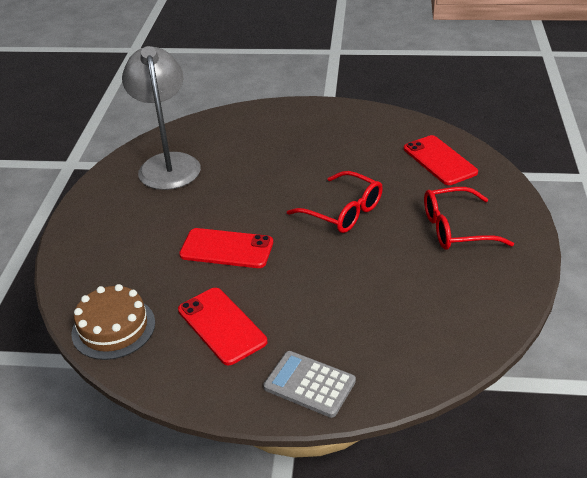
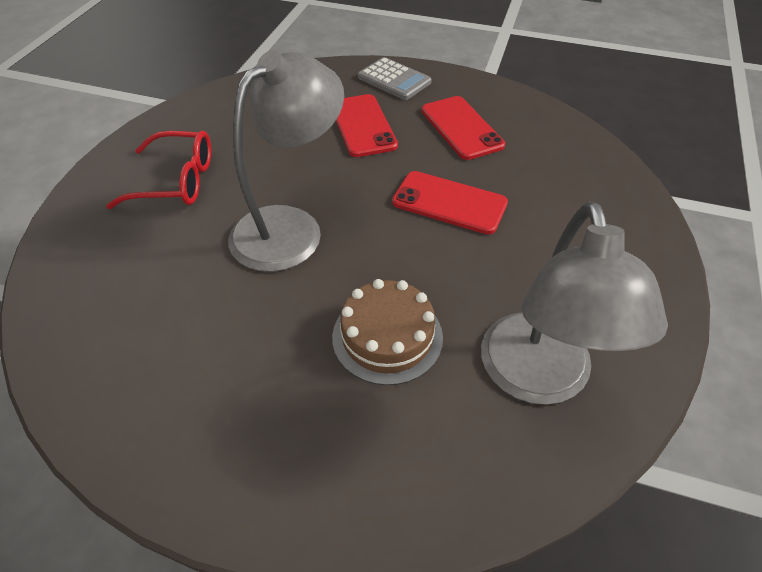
camera: 170 degrees left, 10 degrees up
brown cake [71,284,155,360] -> brown cake moved to [332,279,443,385]
red glasses [287,171,383,233] -> grey lamp [228,51,344,272]
red phone [404,135,478,185] -> red phone moved to [336,94,398,157]

